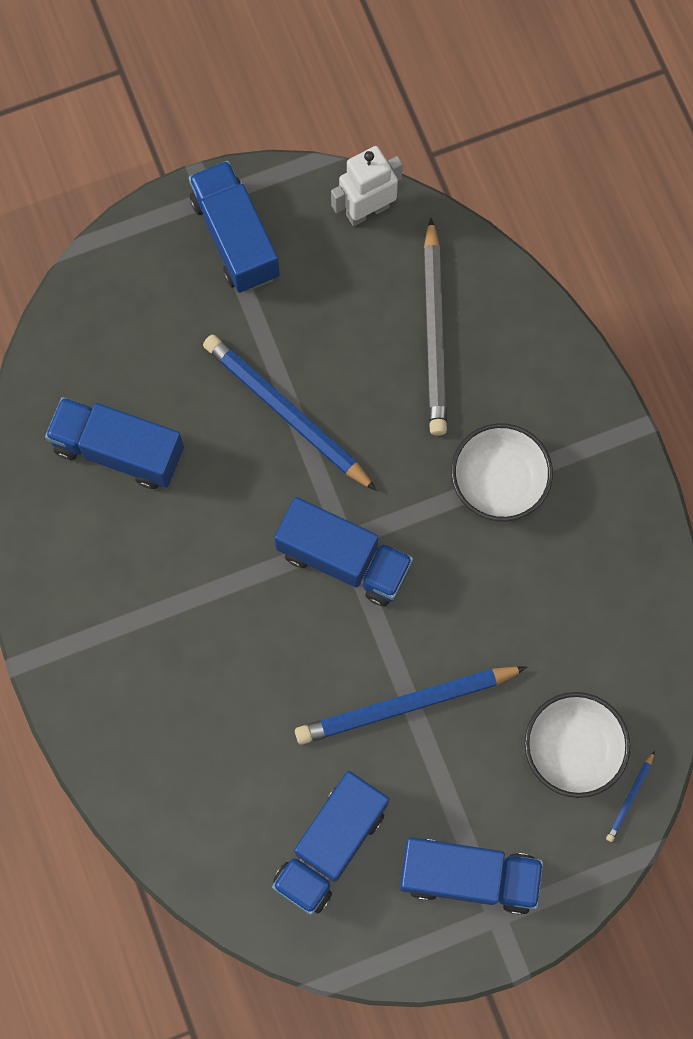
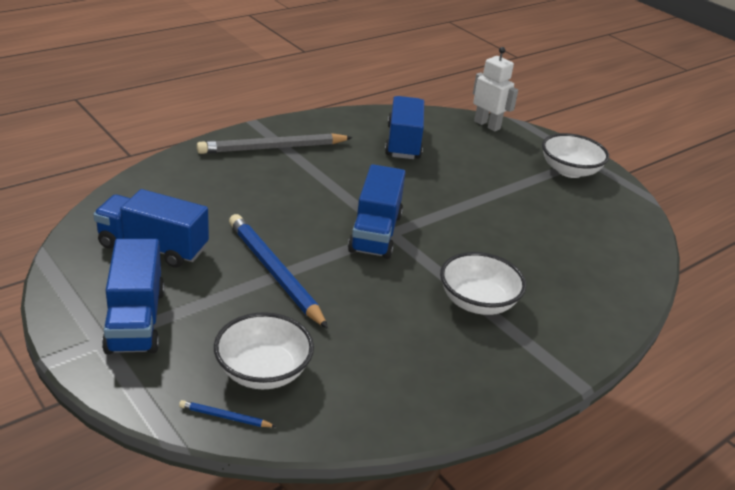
camera: 70 degrees right, 40 degrees down
blue truck [189,161,280,293] -> white bowl [542,133,609,178]
blue pencil [203,334,377,491] -> none
white robot [331,146,403,226] -> white robot moved to [473,47,518,132]
grey pencil [424,218,447,436] -> grey pencil moved to [197,133,353,154]

